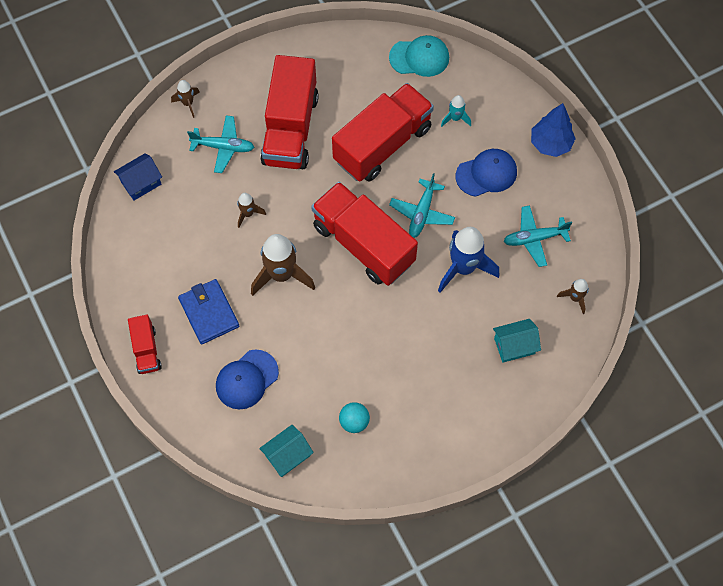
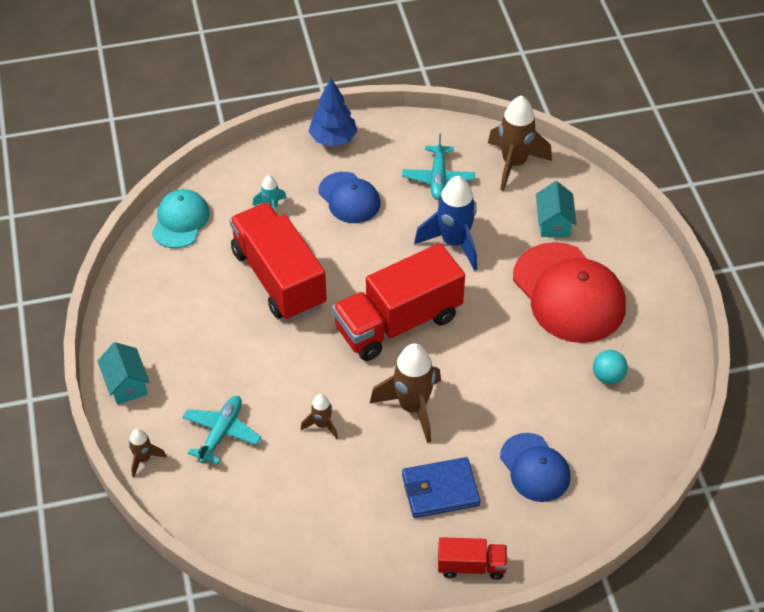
camera: 75 degrees left, 15 degrees down
blue house [114,153,162,201] -> none
turquoise house [259,425,314,477] -> turquoise house moved to [98,342,149,405]
red truck [260,55,319,169] -> none
turquoise plane [389,173,455,238] -> none
blue cap [456,149,517,197] -> blue cap turned 150 degrees clockwise [318,172,381,223]
brown rocket [557,279,589,314] -> brown rocket [488,95,552,191], size x1.99
none -> red cap [513,242,626,343]

